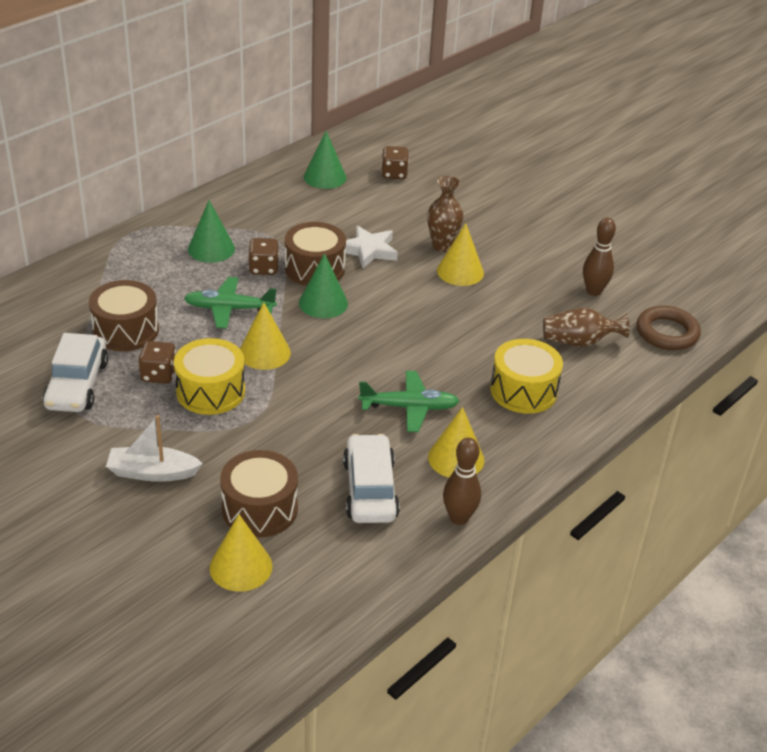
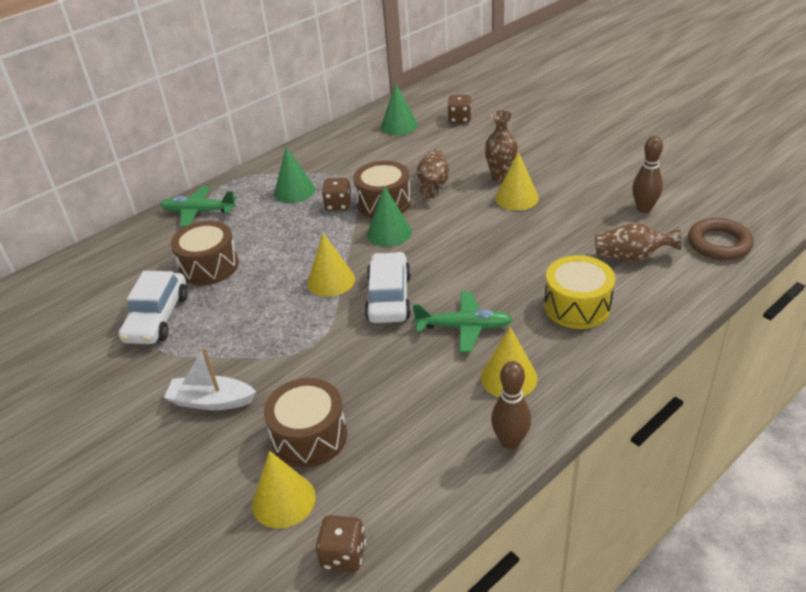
camera: 10 degrees right, 0 degrees up
brown dice [139,341,176,384] -> brown dice moved to [316,515,366,572]
yellow drum [174,338,245,415] -> none
green plane [184,277,277,329] -> green plane moved to [160,186,237,227]
white car [343,434,400,523] -> white car moved to [365,252,411,323]
white star [346,225,398,269] -> brown vase [417,149,449,198]

